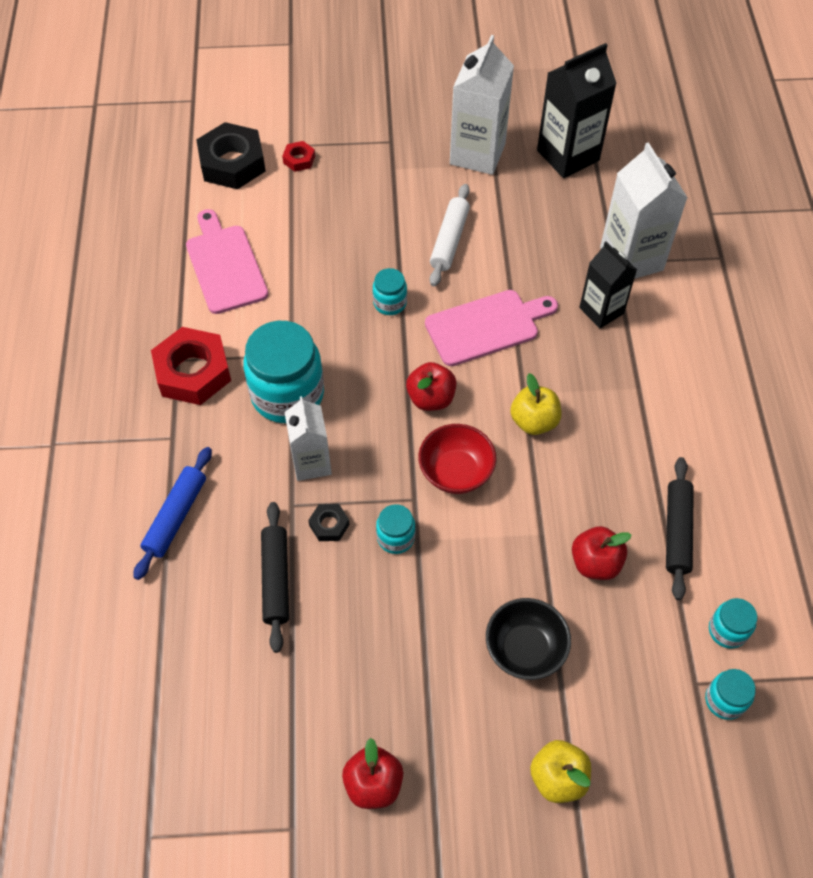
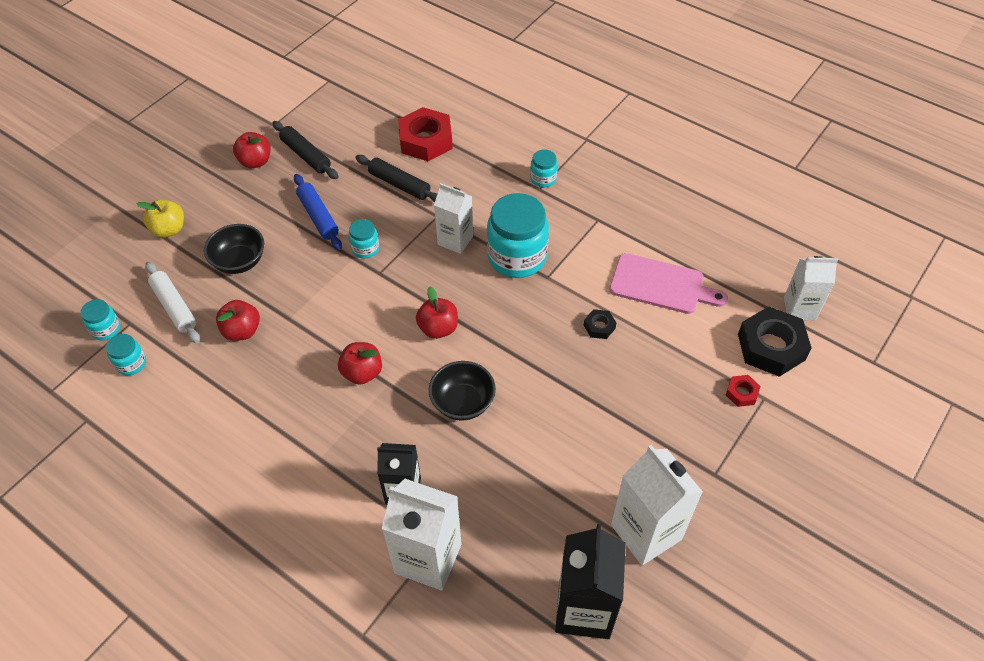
camera: 130 degrees right, 5 degrees down
blue rolling pin [133,447,212,580] -> blue rolling pin moved to [294,174,342,250]
red nut [151,327,231,405] -> red nut moved to [398,107,453,161]
black nut [308,504,350,541] -> black nut moved to [584,309,616,339]
turquoise jar [373,268,407,315] -> turquoise jar moved to [530,149,558,187]
red bowl [418,424,496,494] -> none
pink cutting board [425,290,558,366] -> black bowl [429,361,496,421]
white rolling pin [430,184,470,286] -> white rolling pin moved to [145,261,200,344]
yellow apple [510,373,561,435] -> red apple [338,342,382,385]
black rolling pin [666,457,694,600] -> black rolling pin moved to [272,121,338,179]
none -> white carton [784,256,838,320]

